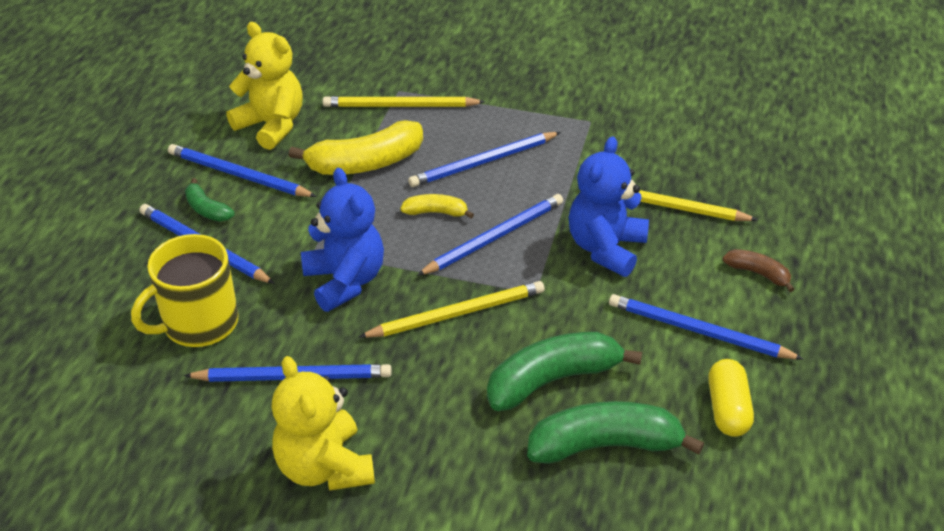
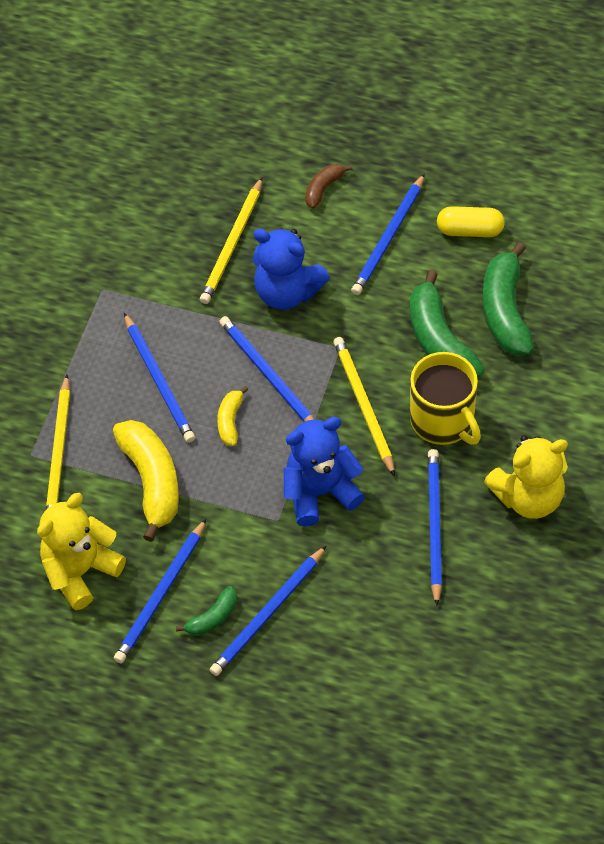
camera: 85 degrees left, 15 degrees up
yellow mug [131,234,238,347] -> yellow mug moved to [410,352,481,445]

